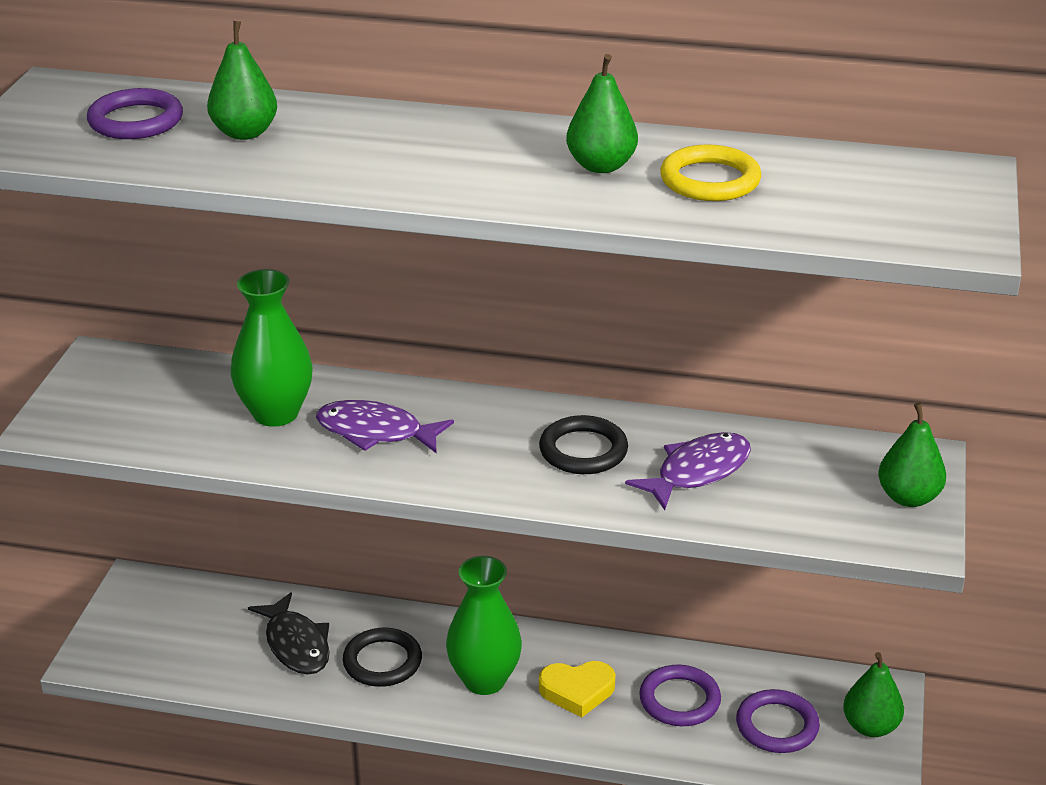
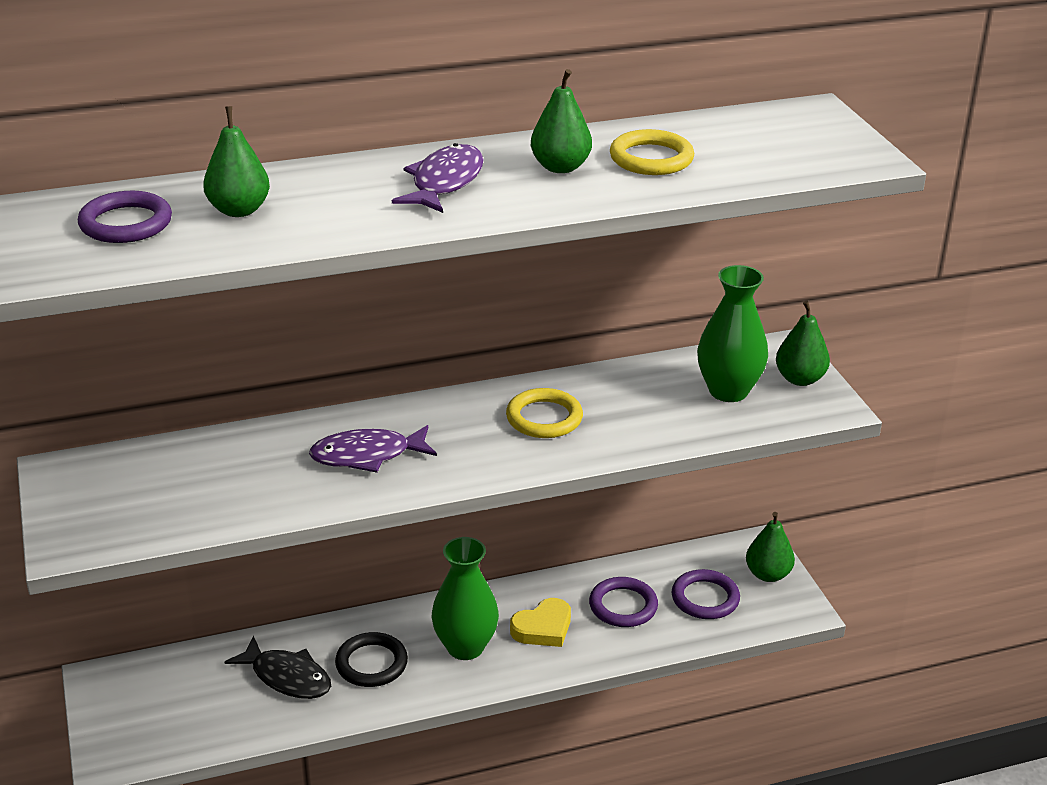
camera: 30 degrees left, 0 degrees up
green vase [231,269,313,427] -> green vase moved to [697,265,768,402]
black ring [539,415,628,474] -> yellow ring [506,388,583,438]
purple fish [625,432,751,510] -> purple fish moved to [392,143,484,213]

